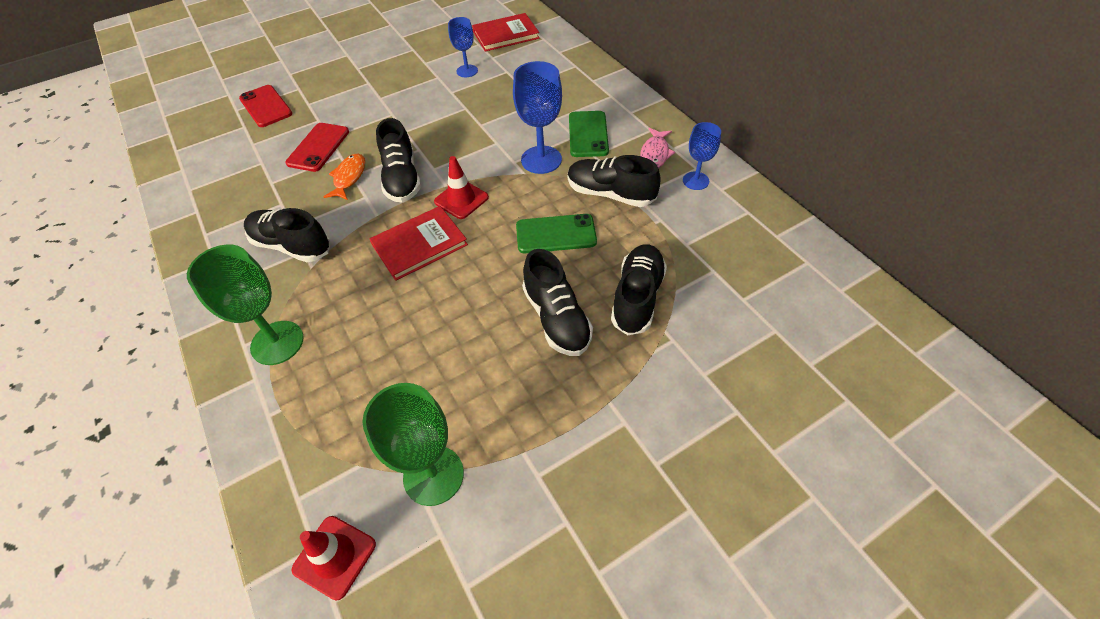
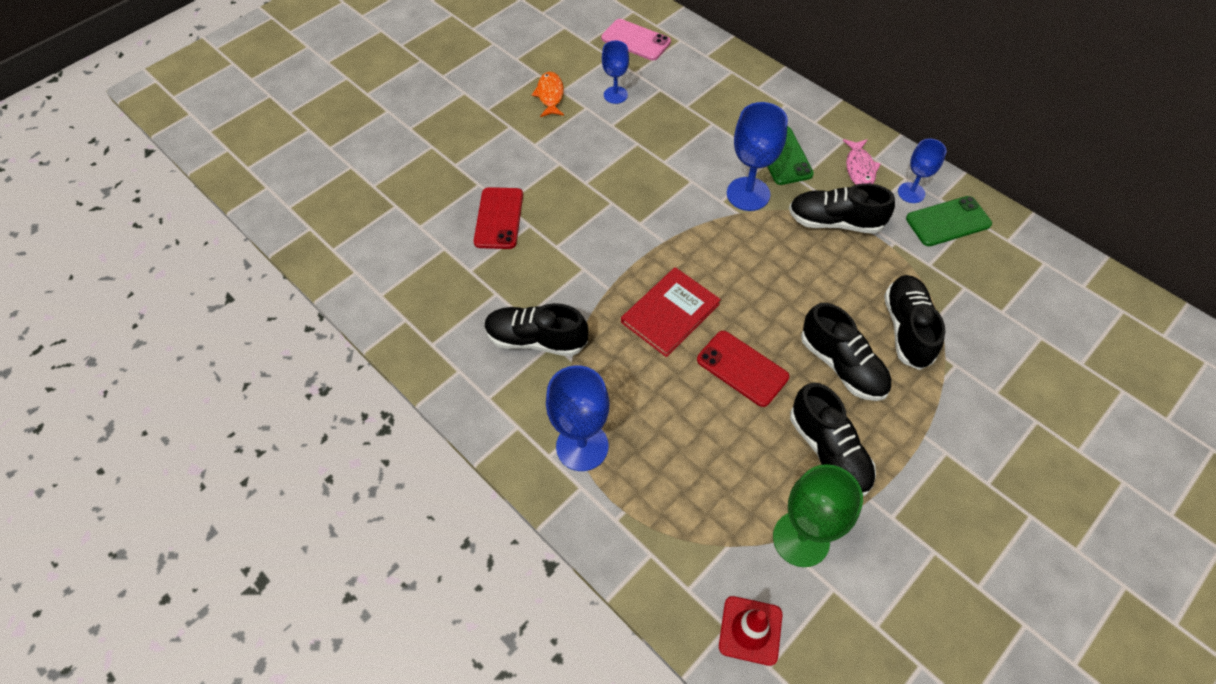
camera: 15 degrees left, 5 degrees up
green goblet [187,245,304,365] -> blue goblet [546,365,609,471]
red phone [239,85,292,127] -> red phone moved to [697,331,789,407]
orange fish [324,153,365,200] -> orange fish moved to [532,72,564,117]
black shoe [376,118,421,203] -> black shoe moved to [790,382,876,496]
red traffic cone [434,156,489,219] -> none
red book [472,13,539,52] -> pink phone [601,19,671,61]
green phone [516,214,597,253] -> green phone moved to [906,196,992,246]

